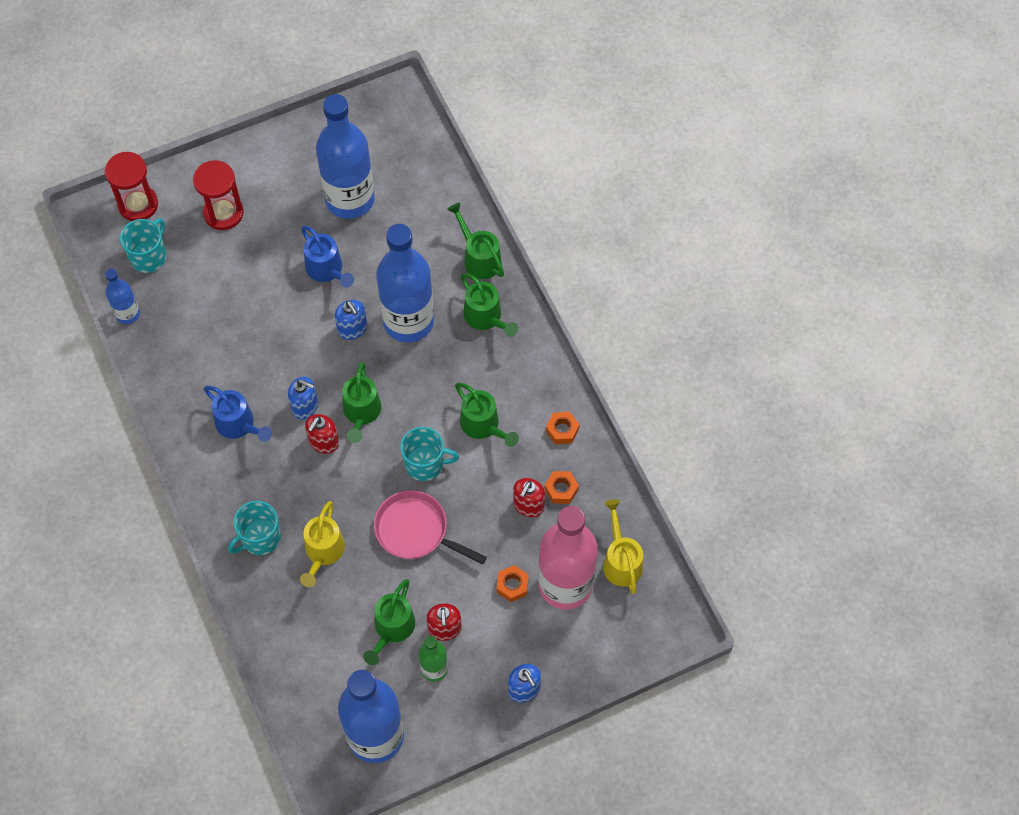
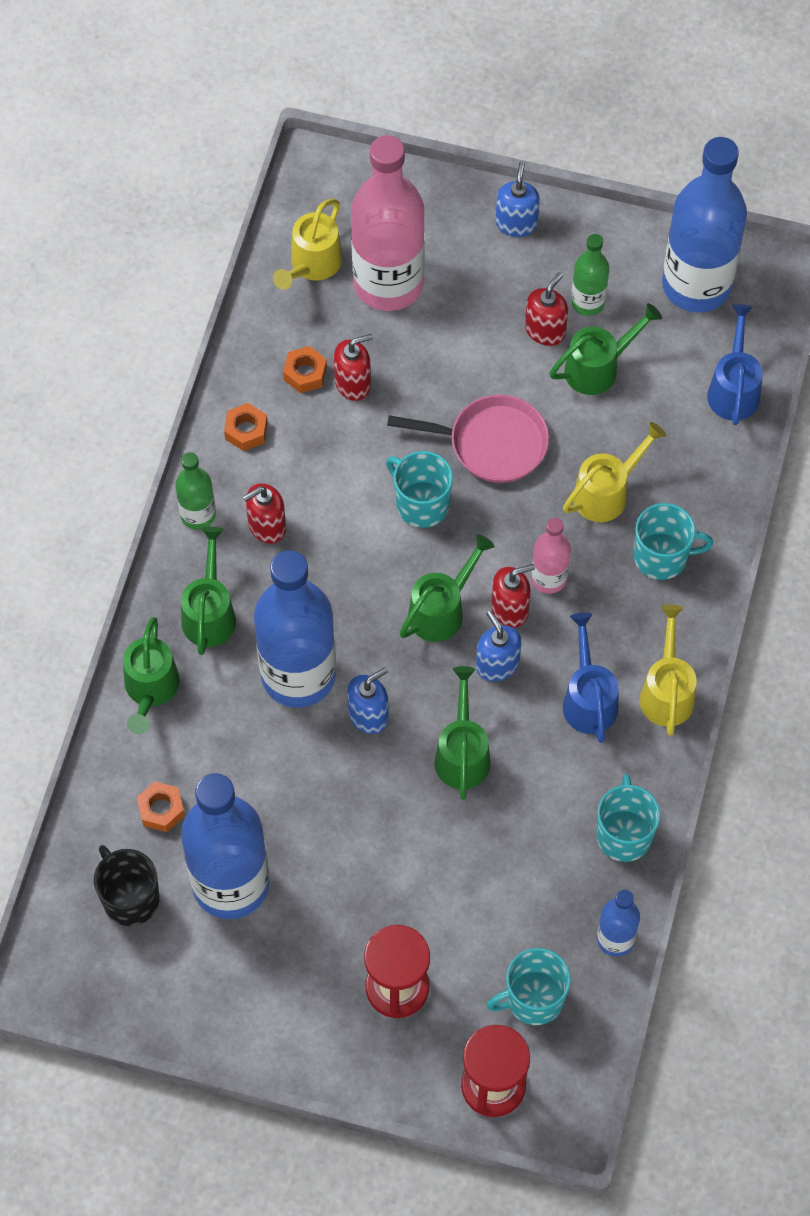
camera: 140 degrees left, 0 degrees up
blue watering can [301,226,354,288] -> blue watering can moved to [707,304,763,425]
blue soap dispenser [335,300,367,340] -> blue soap dispenser turned 45 degrees clockwise [347,667,389,734]
pink pan [374,490,487,564] -> pink pan turned 60 degrees counterclockwise [387,395,549,483]
green watering can [455,383,519,447] -> green watering can moved to [435,666,491,800]
orange nut [497,565,529,602] -> orange nut moved to [137,781,185,832]
none -> black mug [94,845,159,926]
none -> green bottle [175,452,216,530]
none -> red soap dispenser [243,483,286,544]
none -> pink bottle [531,518,571,594]
none -> turquoise mug [596,774,660,862]
none -> yellow watering can [639,605,697,736]

